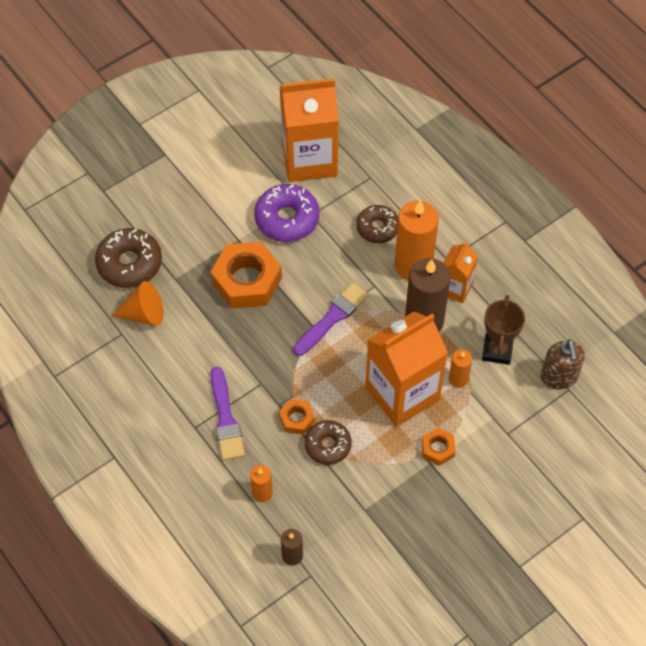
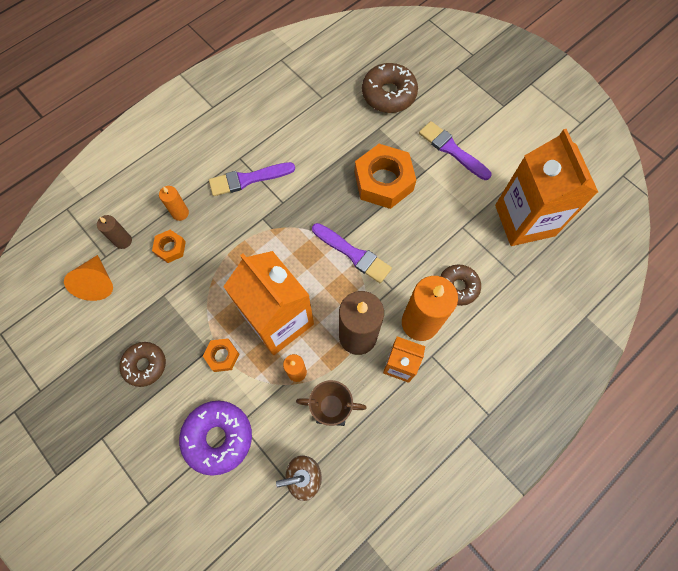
camera: 85 degrees right, 10 degrees up
orange cone [112,281,164,326] -> orange cone moved to [64,255,113,301]
purple donut [254,184,319,242] -> purple donut moved to [179,400,252,476]
orange nut [279,399,315,435] -> orange nut moved to [152,230,186,263]
brown donut [305,420,352,465] -> brown donut moved to [119,342,166,387]
none -> purple brush [419,121,491,180]

